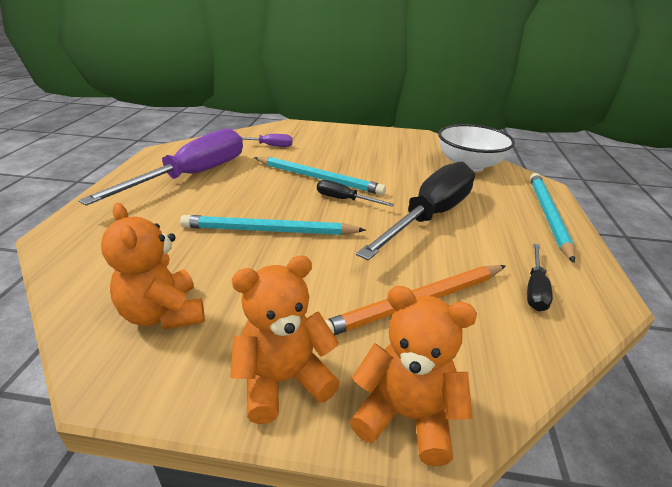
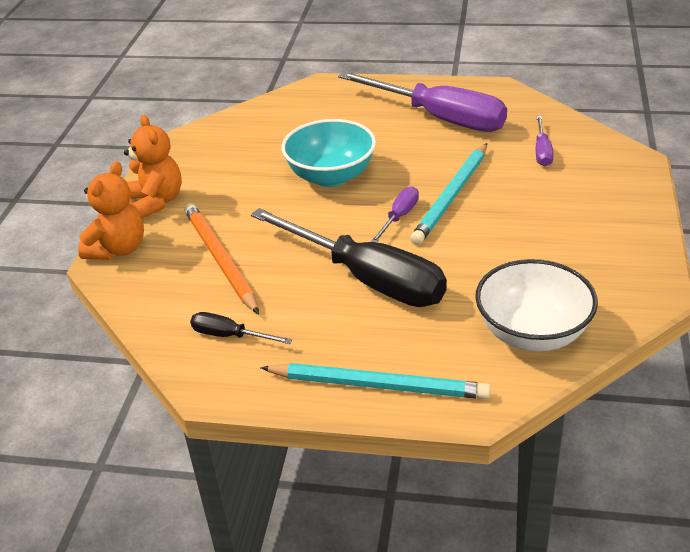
camera: 95 degrees right, 5 degrees up
orange teddy bear [101,203,205,330] -> none
turquoise pencil [180,215,366,235] -> turquoise bowl [281,119,376,187]
black screwdriver [317,180,394,207] -> purple screwdriver [371,186,419,242]

